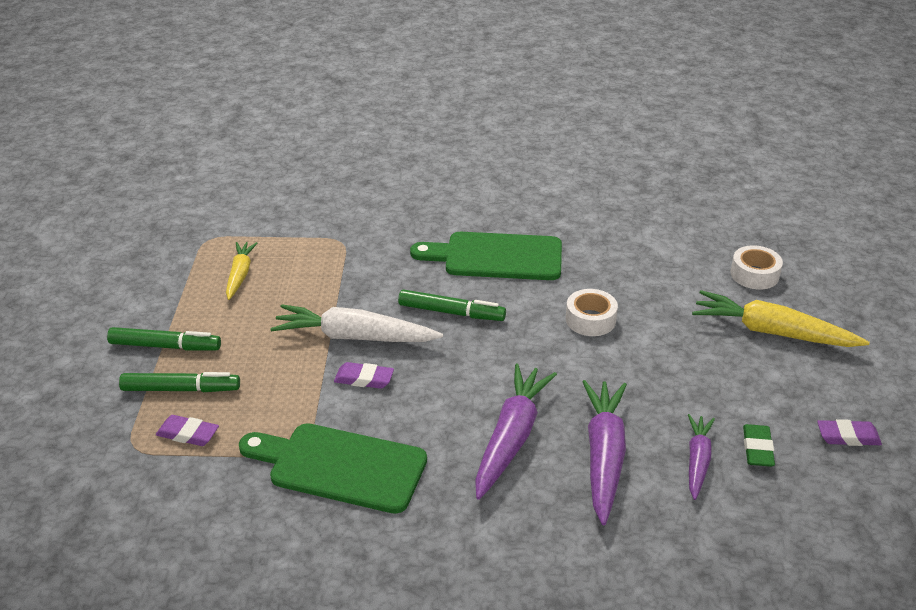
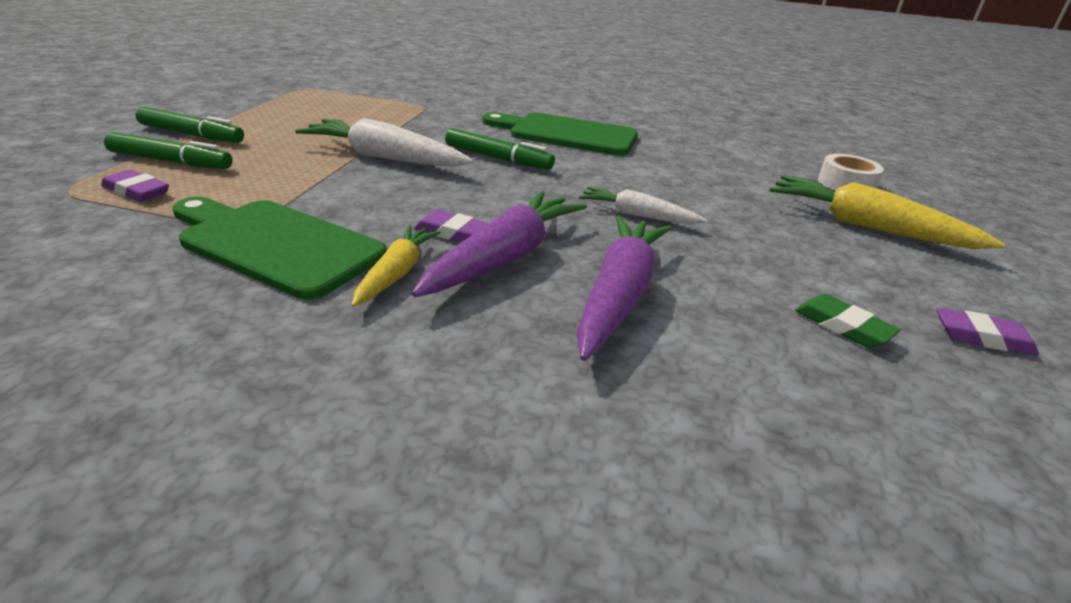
camera: 10 degrees right, 5 degrees down
yellow carrot [226,242,258,300] -> yellow carrot moved to [351,225,441,307]
purple eraser [334,362,394,389] -> purple eraser moved to [414,210,489,242]
white tape [566,289,618,336] -> none
purple carrot [688,414,715,500] -> none
green eraser [743,424,775,467] -> green eraser turned 60 degrees counterclockwise [795,294,901,348]
none -> white carrot [579,187,707,224]

